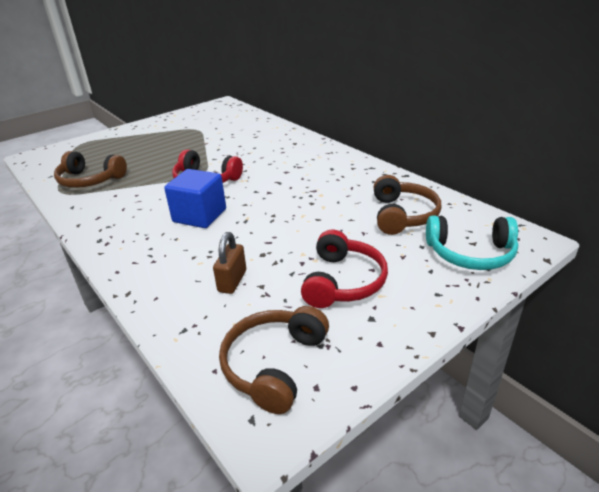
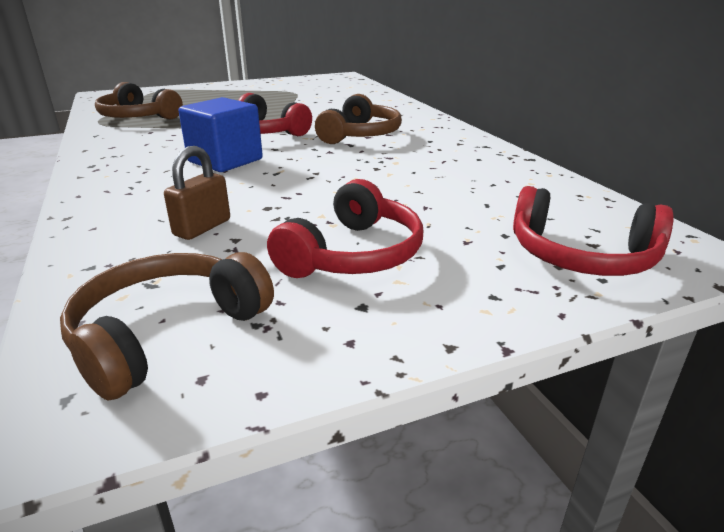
camera: 15 degrees right, 5 degrees down
brown headphones [374,175,442,235] -> brown headphones moved to [315,94,402,144]
turquoise headphones [426,215,518,270] -> red headphones [513,186,674,276]

